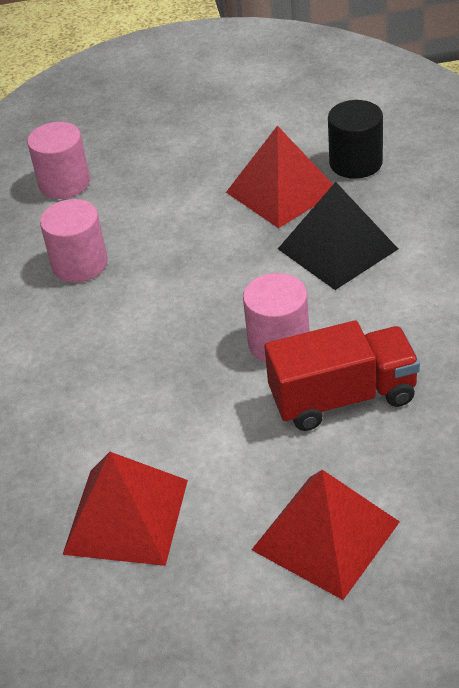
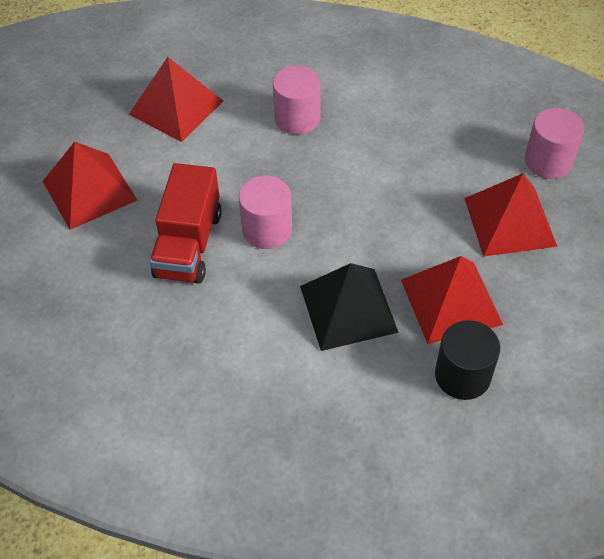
camera: 110 degrees right, 10 degrees up
pink cylinder [40,199,108,283] -> pink cylinder moved to [273,66,321,135]
none -> red pyramid [464,173,557,257]

